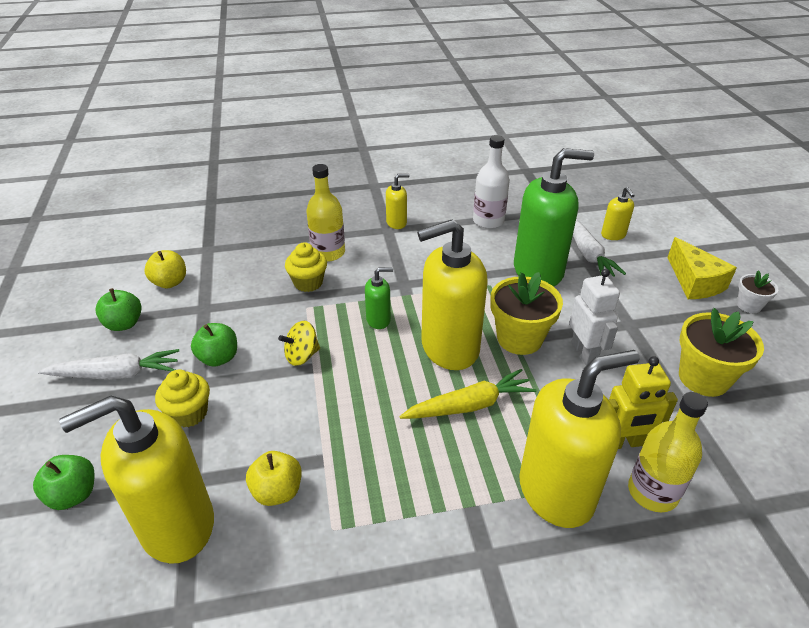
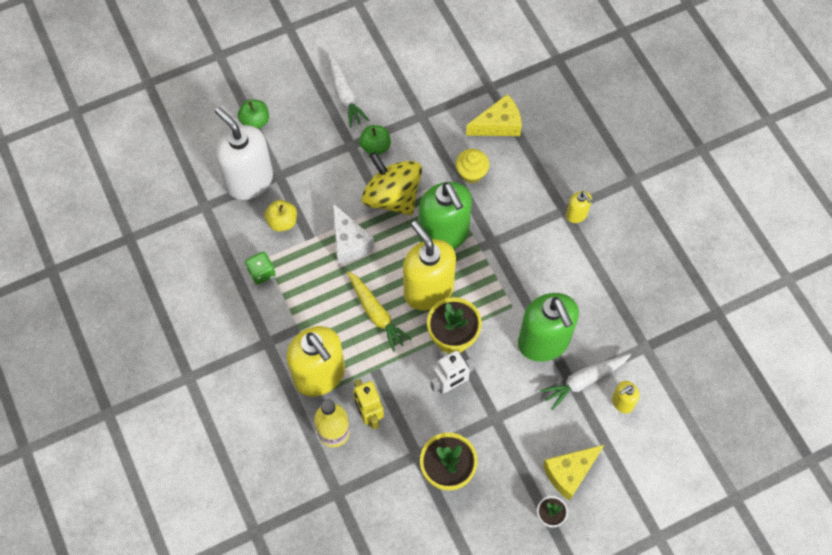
camera: 75 degrees right, 25 degrees up
yellow soap dispenser [59,396,214,564] -> white soap dispenser [215,107,273,200]
green apple [95,288,142,331] -> none
yellow apple [144,250,186,288] -> none
yellow cupcake [155,369,210,428] -> none
yellow spinning top [278,321,320,366] -> yellow spinning top [362,152,422,215], size x2.08
yellow bottle [306,164,345,262] -> none
green soap dispenser [365,267,393,329] -> green soap dispenser [419,182,472,249], size x2.21
white bottle [473,135,510,229] -> none
none -> green dice [245,251,275,285]
none -> white cheese [333,203,375,263]
none -> yellow cheese [466,94,522,136]

